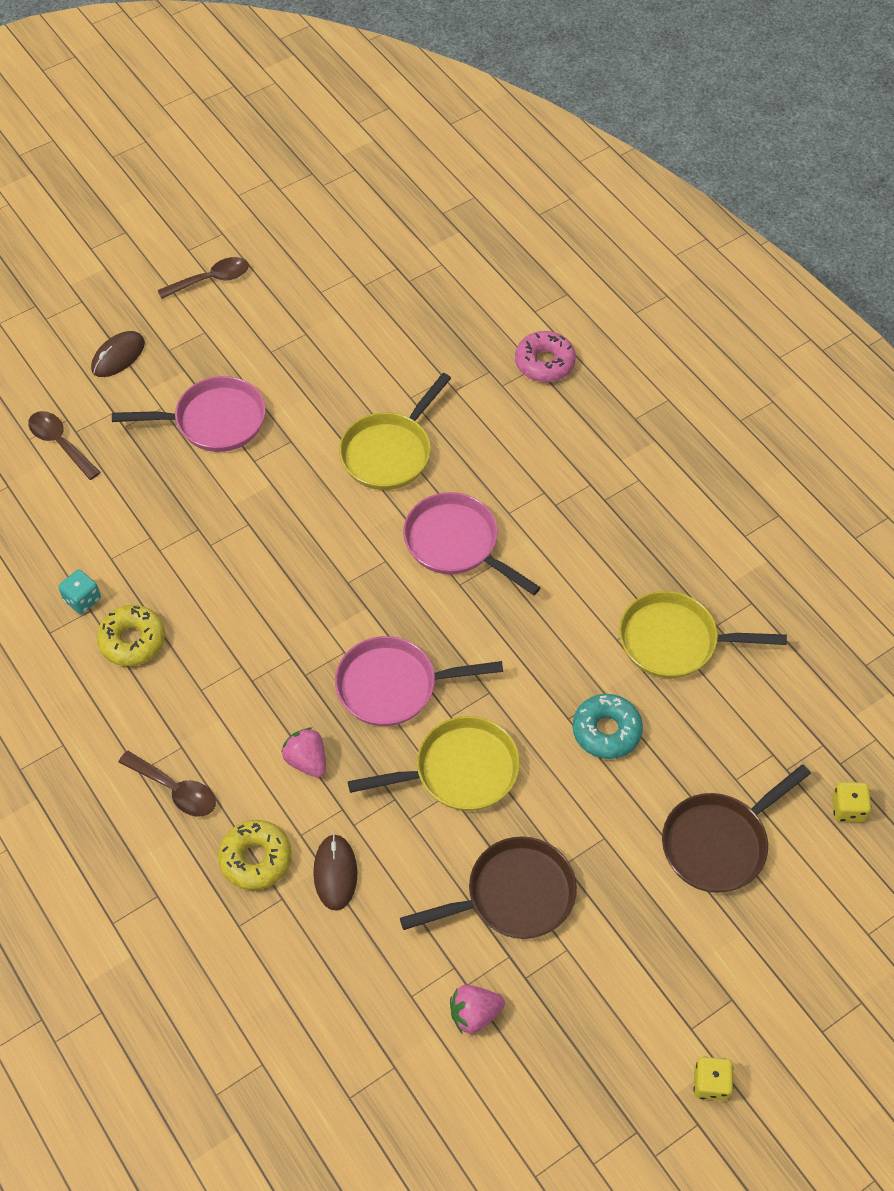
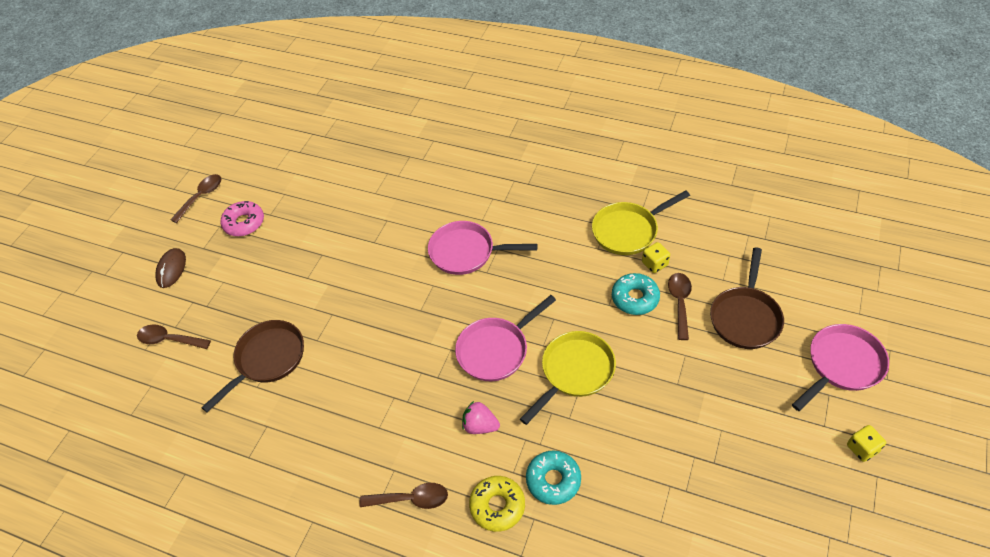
camera: 30 degrees left, 5 degrees down
turquoise dice [58,570,101,614] -> none
yellow donut [97,605,165,666] -> none
pink pan [112,376,266,452] -> pink pan moved to [792,324,889,411]
brown mouse [313,834,357,911] -> turquoise donut [526,451,581,505]
yellow pan [339,373,451,490] -> none
brown pan [400,836,577,939] -> brown pan moved to [201,320,304,412]
pink strawberry [450,985,505,1034] -> none
pink donut [515,331,576,382] -> pink donut moved to [220,201,264,236]
yellow dice [832,782,871,822] -> yellow dice moved to [642,242,670,273]
none -> brown spoon [668,273,692,340]

